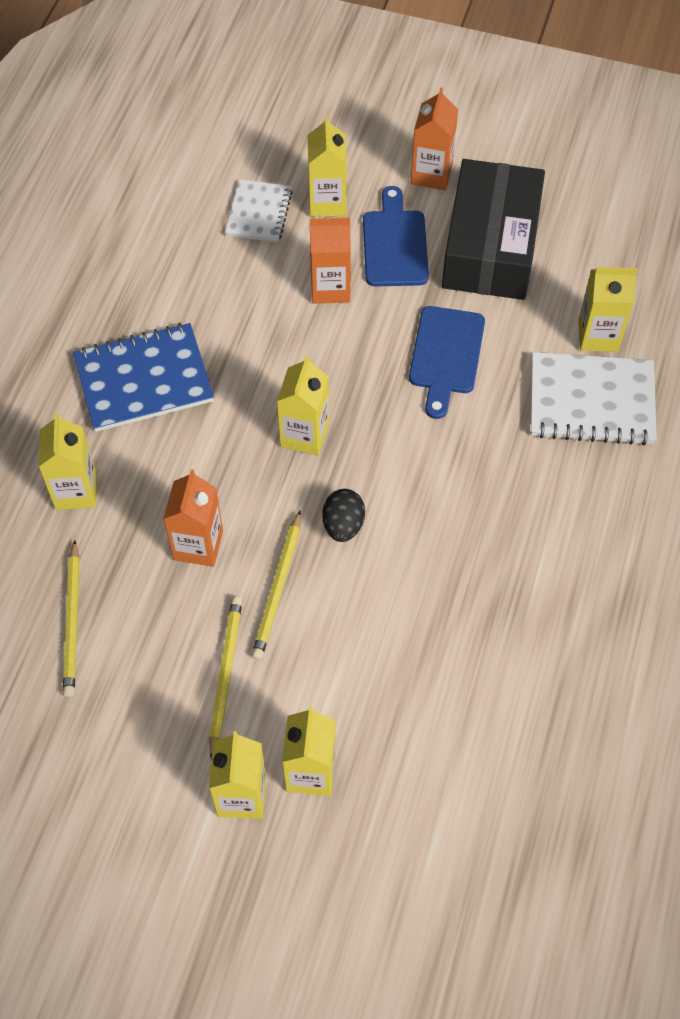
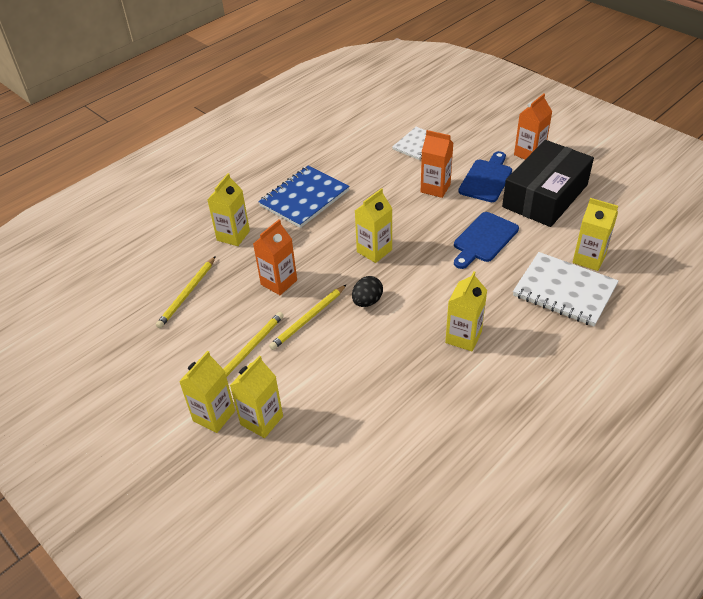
camera: 30 degrees right, 15 degrees down
blue notebook [73,323,214,432] -> blue notebook turned 60 degrees counterclockwise [258,166,350,228]
yellow carton [308,116,347,217] -> yellow carton moved to [445,271,487,351]

